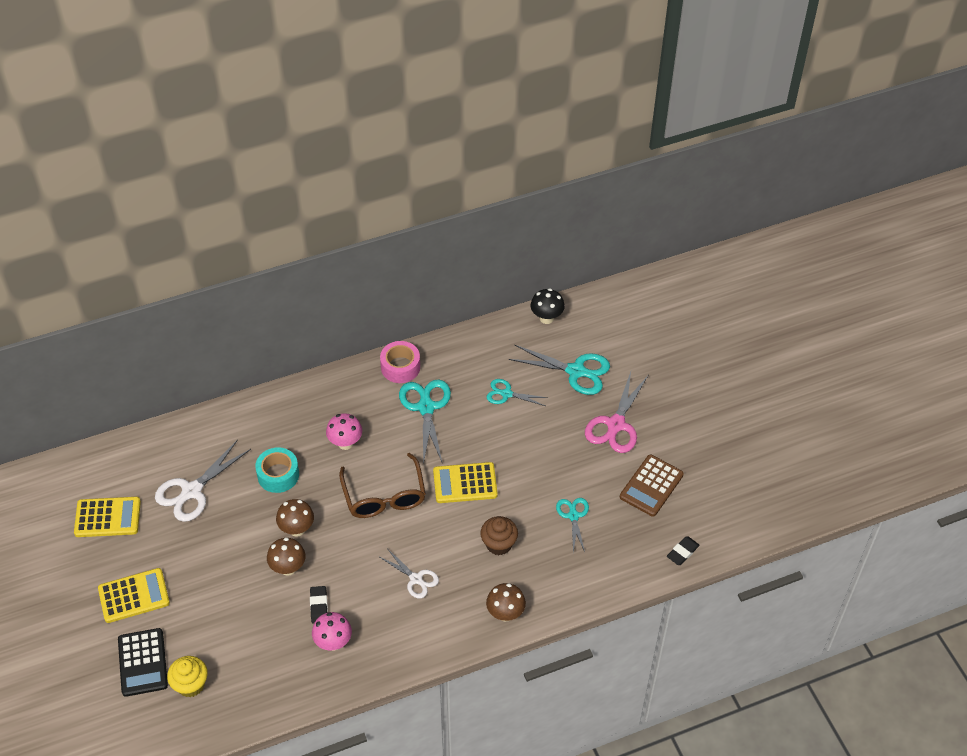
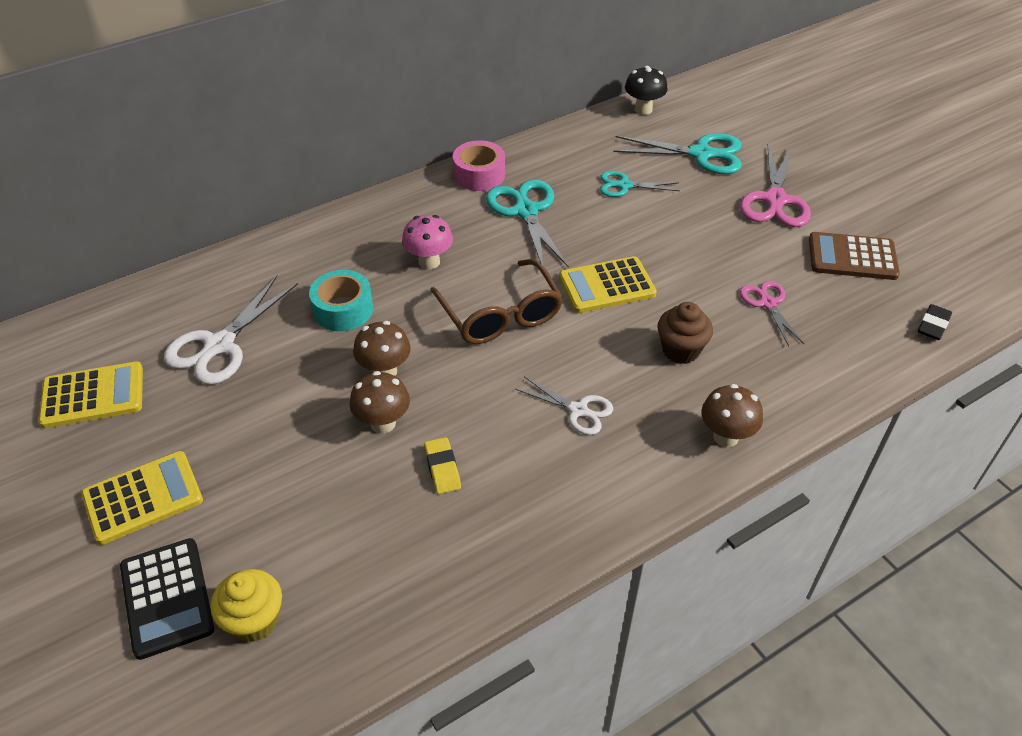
camera: 10 degrees left, 5 degrees down
black eraser [310,586,328,624] -> yellow eraser [424,437,461,494]
pink mushroom [312,612,352,651] -> none
turquoise scissors [556,498,589,553] -> pink scissors [740,281,804,346]
brown calculator [620,455,684,517] -> brown calculator turned 75 degrees clockwise [809,232,900,280]

